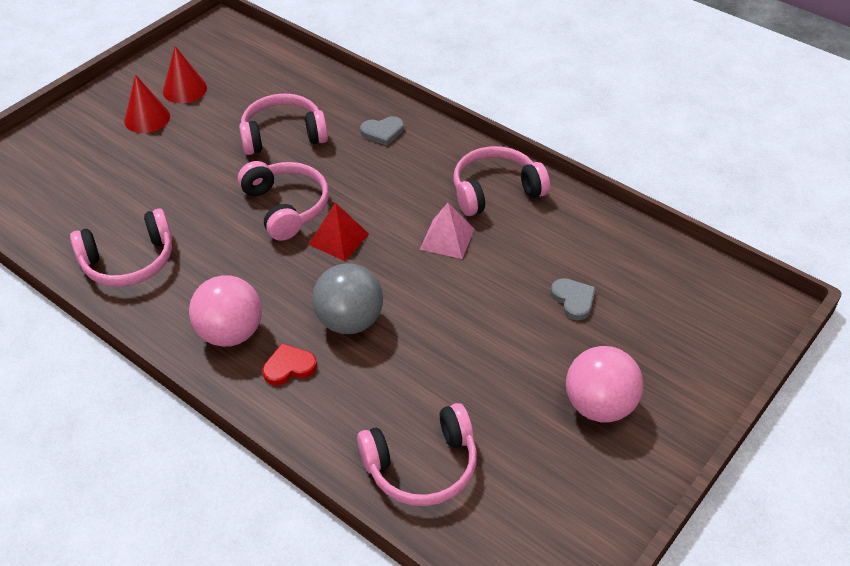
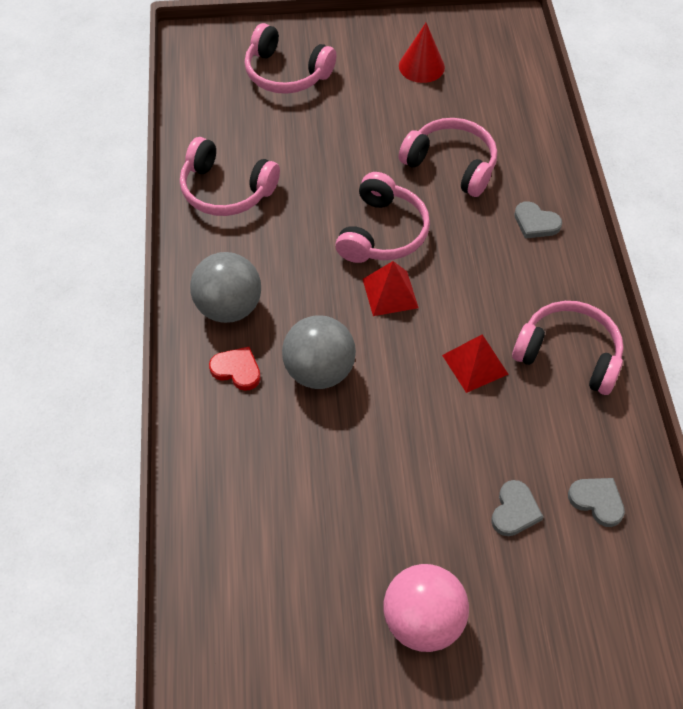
camera: 45 degrees right, 10 degrees up
red cone [124,74,170,133] -> none
pink ball [189,275,262,347] -> grey ball [190,252,261,323]
pink headphones [357,403,477,506] -> pink headphones moved to [244,23,336,94]
pink pyramid [420,203,474,259] -> red pyramid [442,334,509,393]
none -> grey heart [568,478,625,527]

